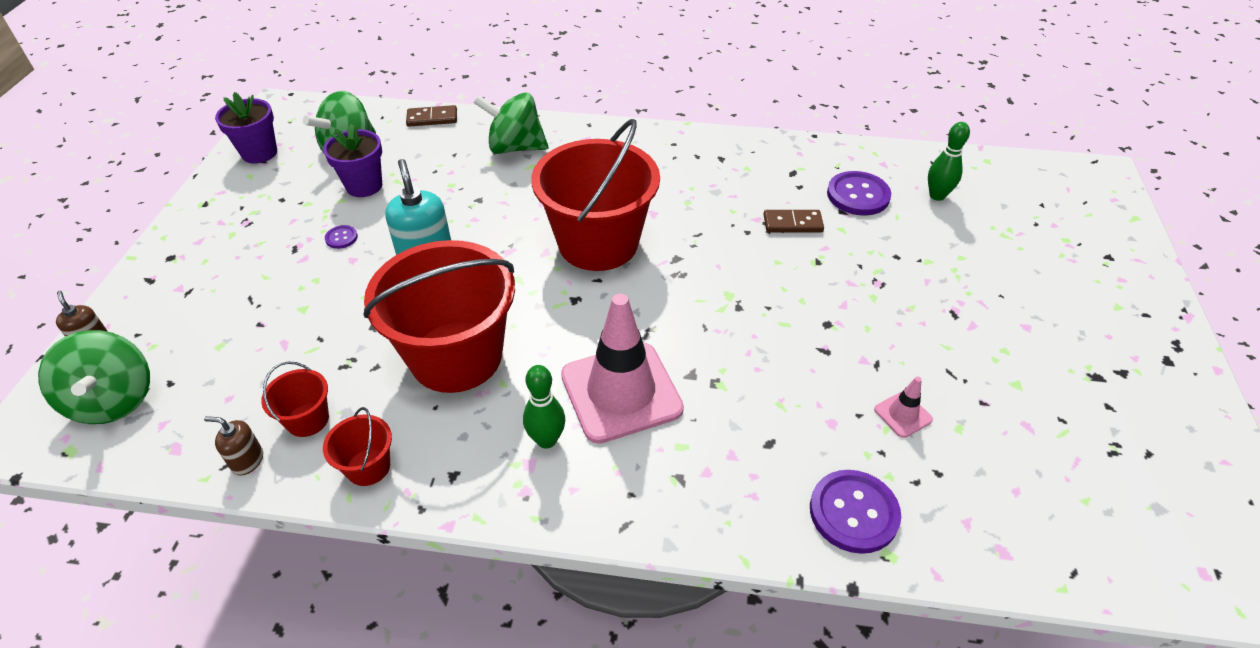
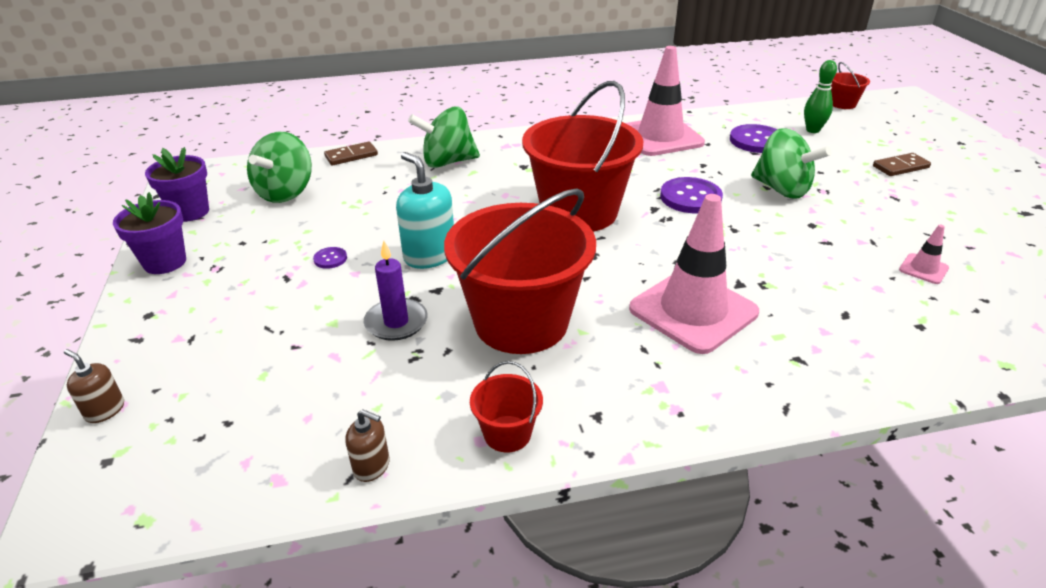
camera: 20 degrees left, 10 degrees down
green spinning top [38,330,150,424] -> green spinning top moved to [751,128,831,199]
brown soap dispenser [204,416,263,476] -> brown soap dispenser turned 150 degrees counterclockwise [345,409,390,482]
red bucket [261,361,329,437] -> red bucket moved to [831,62,870,109]
purple flower pot [323,124,382,197] -> purple flower pot moved to [113,192,186,274]
green bowling pin [523,365,565,448] -> none
brown domino [763,210,824,232] -> brown domino moved to [873,153,931,176]
purple button [810,470,901,554] -> purple button moved to [660,177,723,213]
none -> purple candle [364,241,428,341]
none -> pink traffic cone [626,46,705,156]

